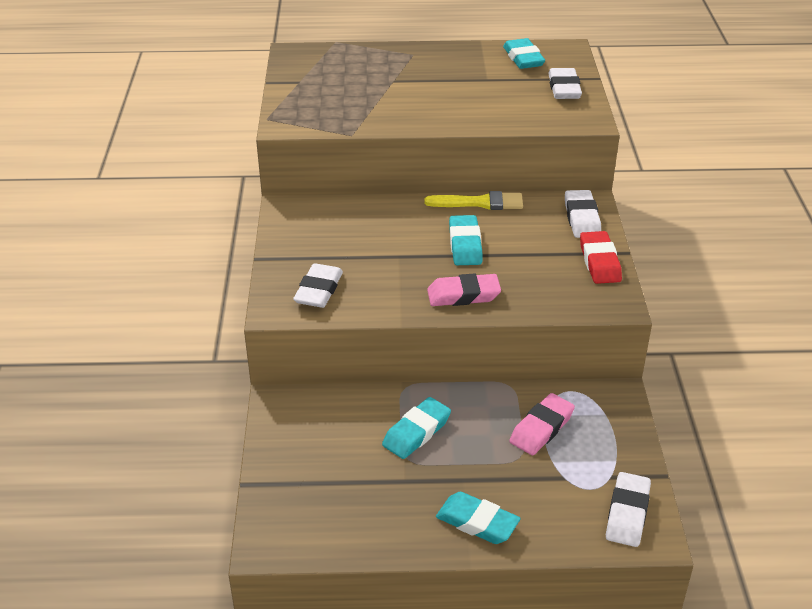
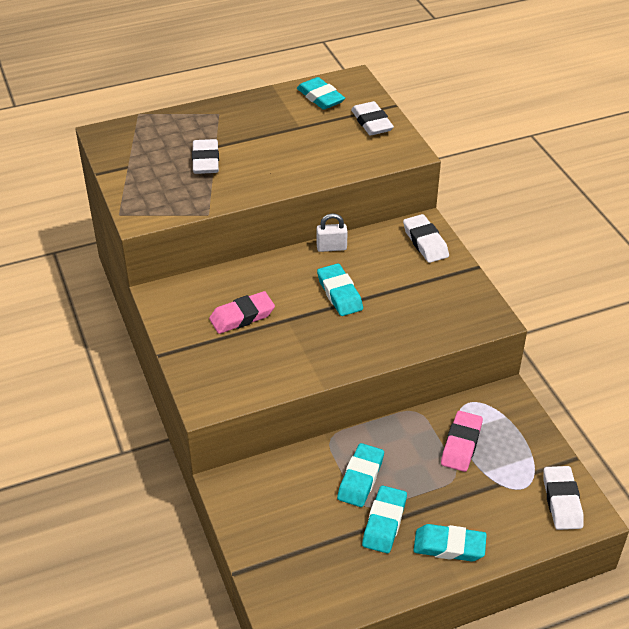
camera: 20 degrees left, 5 degrees up
white eraser [293,263,343,308] -> white eraser moved to [192,139,219,174]
yellow brush [424,191,523,210] -> white padlock [317,213,348,252]
pink eraser [427,273,501,306] -> pink eraser moved to [209,291,275,334]
red eraser [580,231,622,284] -> none
none -> turquoise eraser [362,486,407,553]

